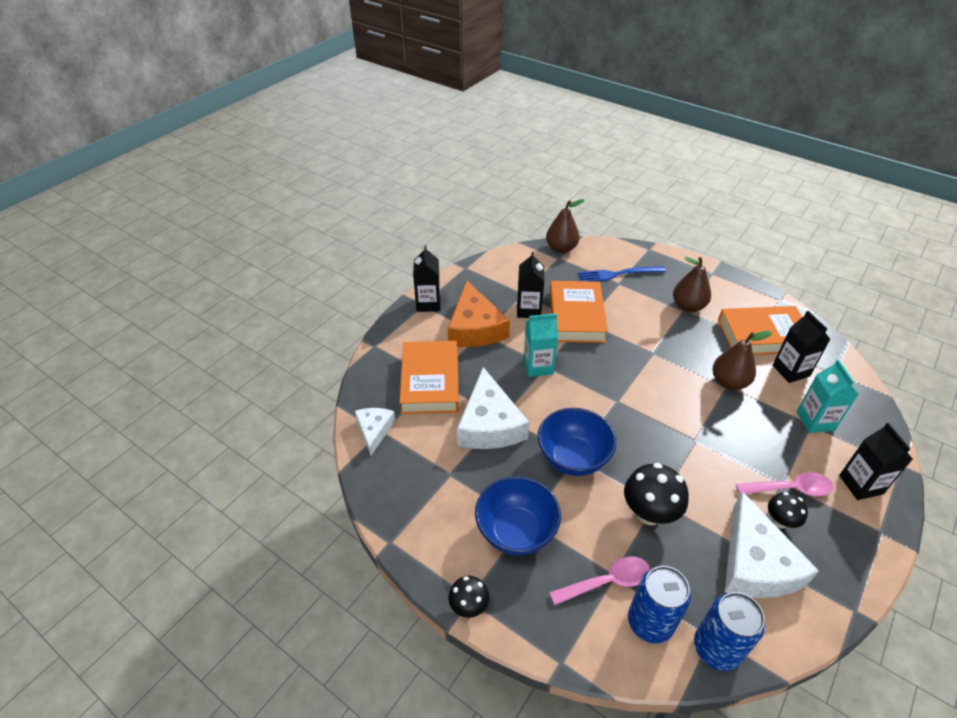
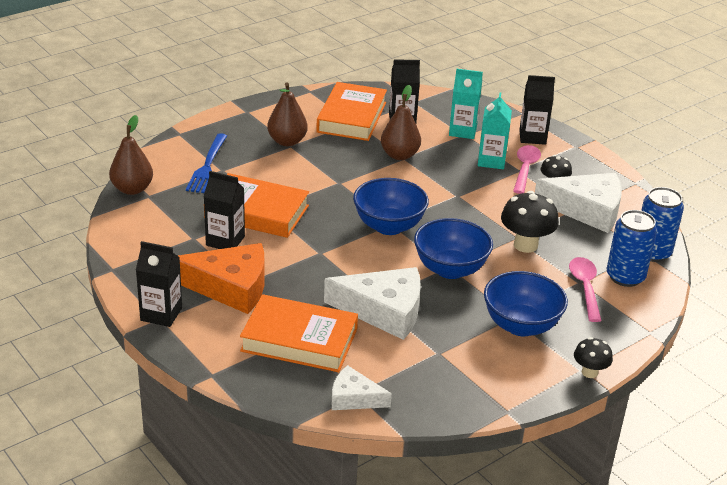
camera: 75 degrees left, 10 degrees down
turquoise carton [523,313,558,377] -> turquoise carton moved to [478,93,512,169]
none -> blue bowl [353,178,429,235]

